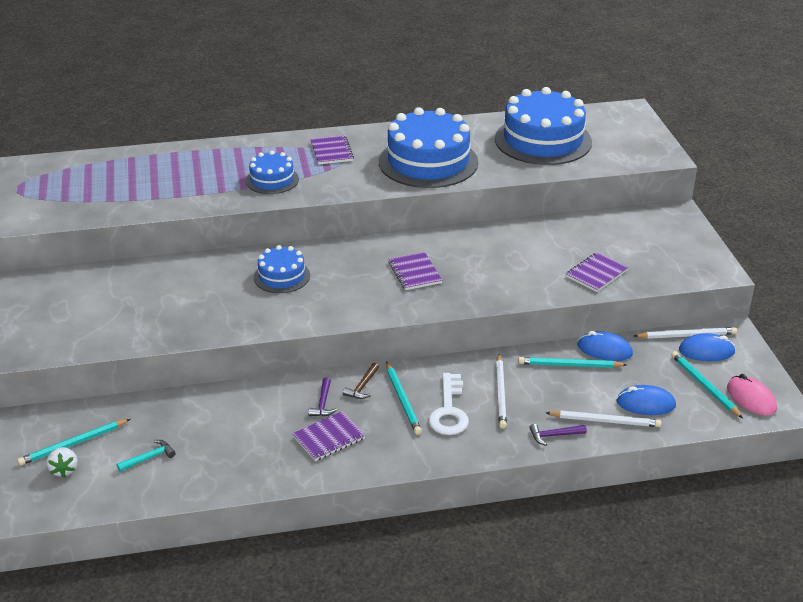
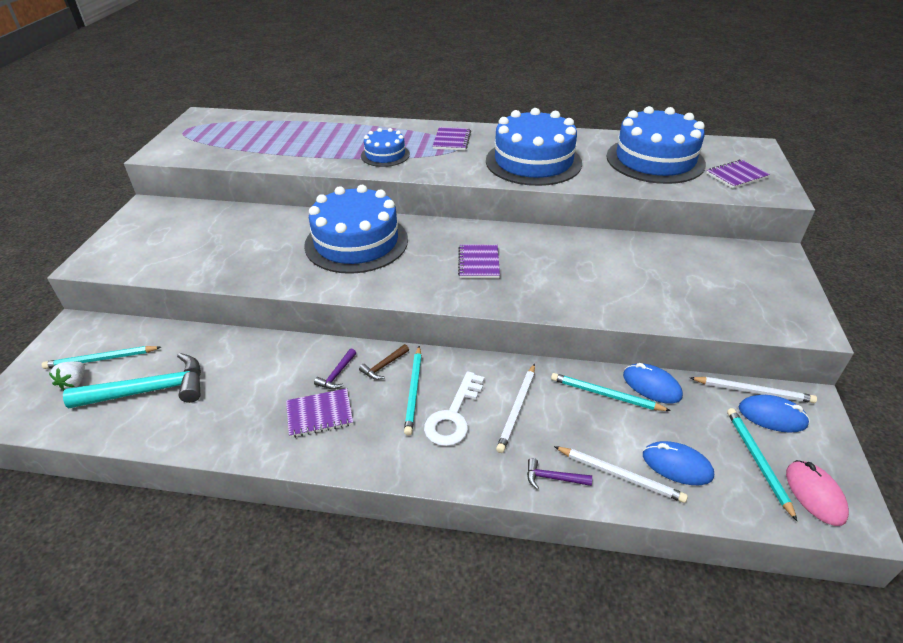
camera: 20 degrees right, 5 degrees up
turquoise hammer [117,440,176,472] -> turquoise hammer [63,353,201,409], size x2.25
blue cake [254,245,310,293] -> blue cake [304,185,408,274], size x1.92
purple notebook [566,252,628,292] -> purple notebook moved to [706,159,770,189]

